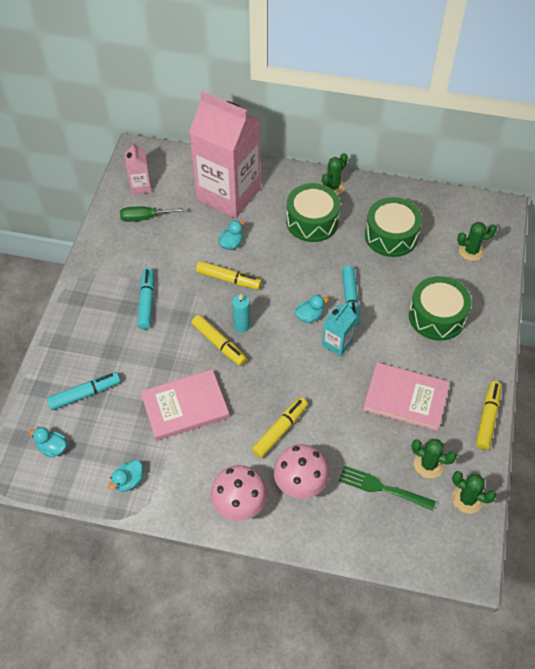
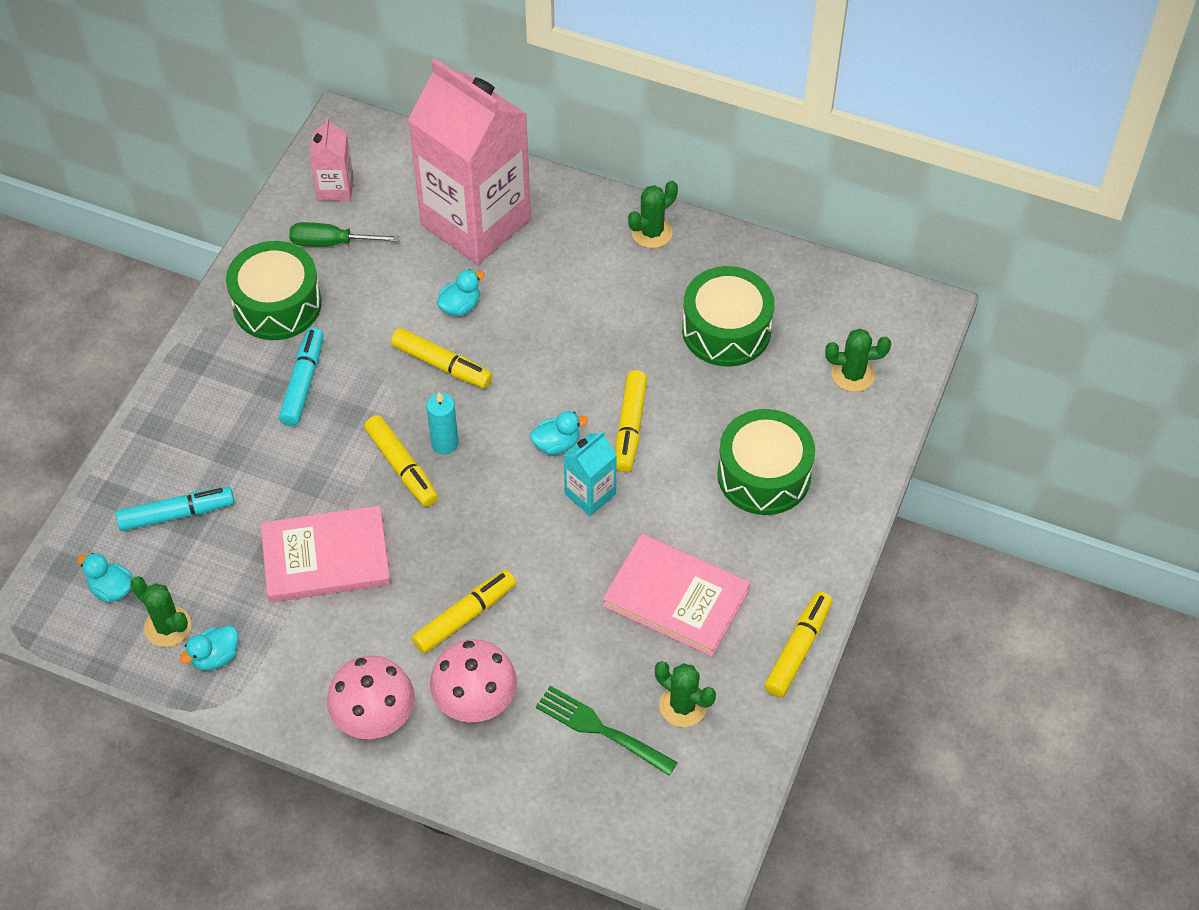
camera: 10 degrees right, 0 degrees up
green drum [286,183,341,242] -> green drum moved to [226,241,322,340]
turquoise marker [342,266,360,327] -> yellow marker [615,370,648,472]
green cactus [452,471,496,514] -> green cactus moved to [130,576,191,647]

